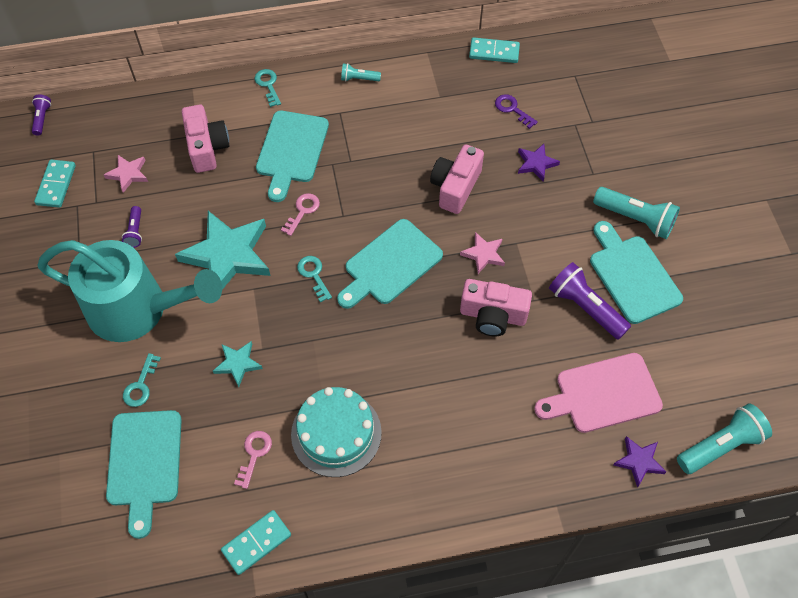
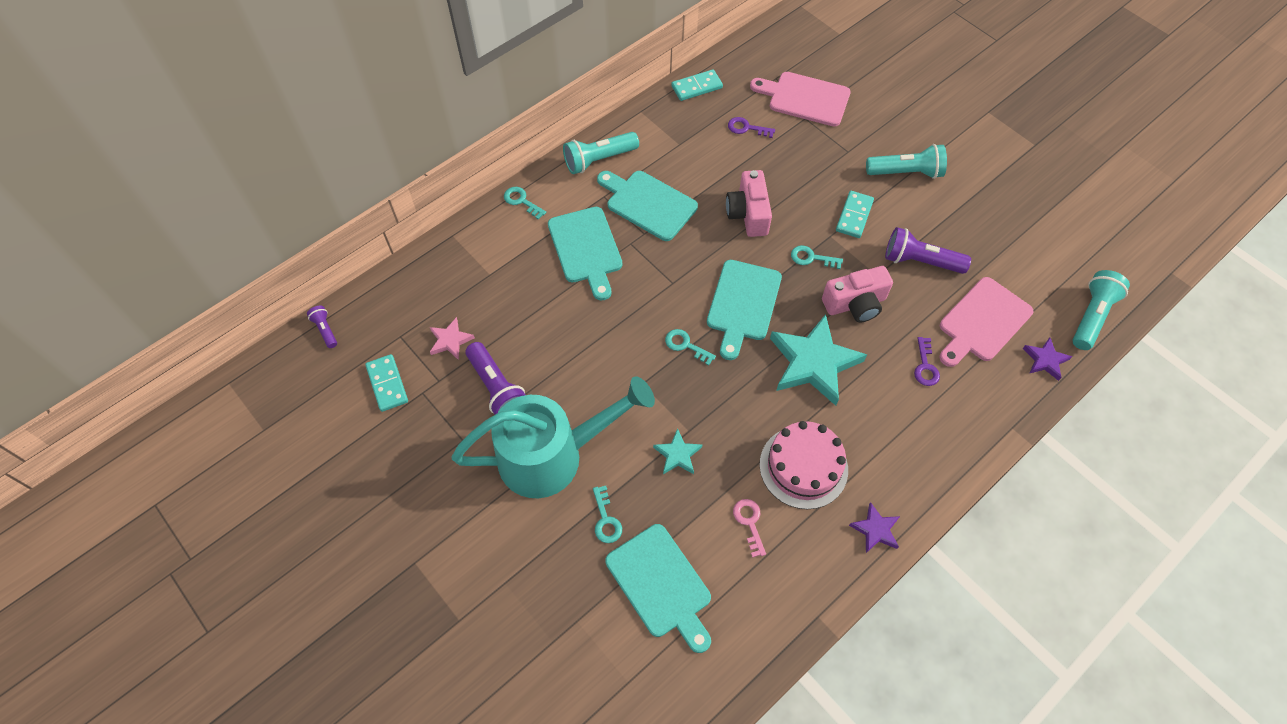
camera: 30 degrees left, 0 degrees up
purple flashlight [122,206,142,248] -> purple flashlight [465,342,526,415], size x1.89
turquoise star [175,211,270,290] -> turquoise star moved to [770,314,867,406]
pink camera [182,105,230,173] -> none
turquoise domino [221,510,291,575] -> turquoise domino moved to [836,191,874,238]
pink key [281,193,320,236] -> none
turquoise cake [291,387,382,477] -> pink cake [760,421,848,509]
turquoise flashlight [341,63,381,81] -> turquoise flashlight [563,132,639,174], size x1.89
pink star [460,232,505,274] -> turquoise key [791,245,843,269]
purple star [518,144,560,182] -> purple star moved to [849,502,900,553]
turquoise cutting board [590,221,683,324] -> turquoise cutting board moved to [597,171,698,241]
none -> pink cutting board [750,72,851,127]
none -> purple key [914,337,940,386]

